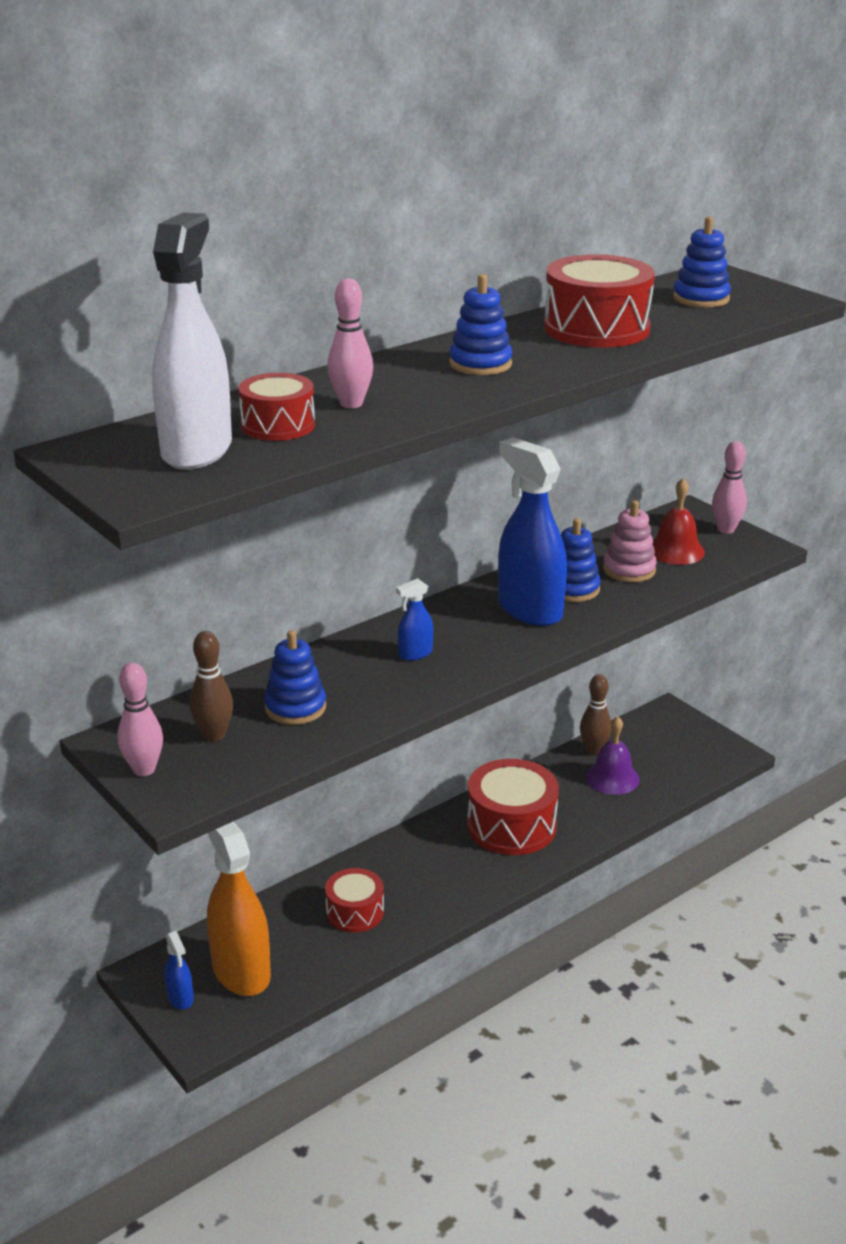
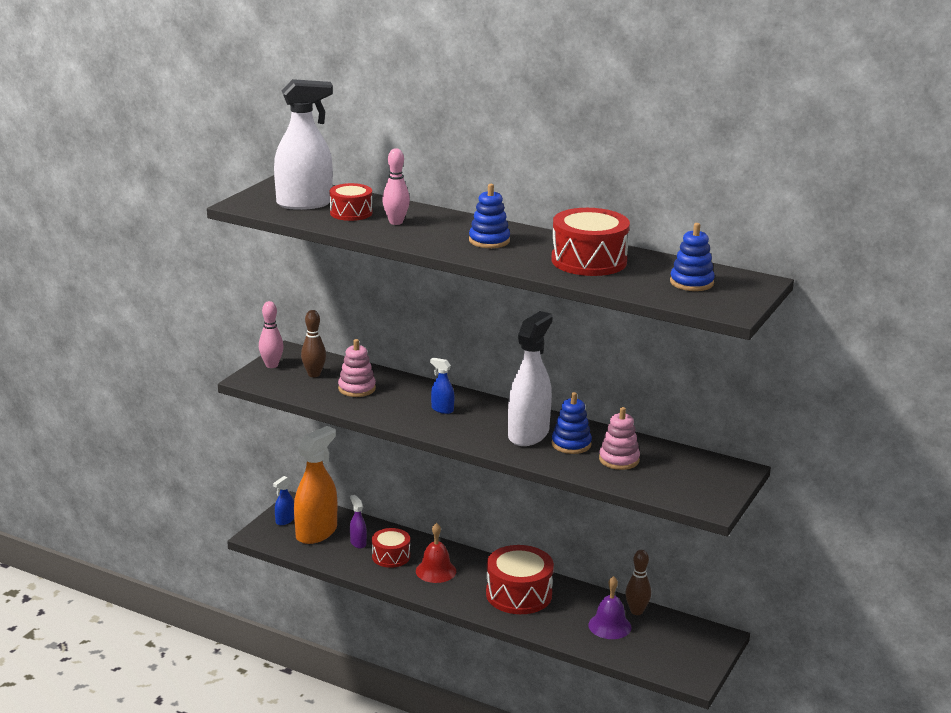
camera: 65 degrees right, 5 degrees down
blue stacking toy [264,630,326,725] -> pink stacking toy [338,339,376,397]
blue spray bottle [498,437,567,626] -> white spray bottle [508,311,552,446]
red bell [652,478,705,565] -> red bell moved to [416,523,456,583]
pink bowling pin [712,441,747,534] -> none
none -> purple spray bottle [350,495,367,549]

